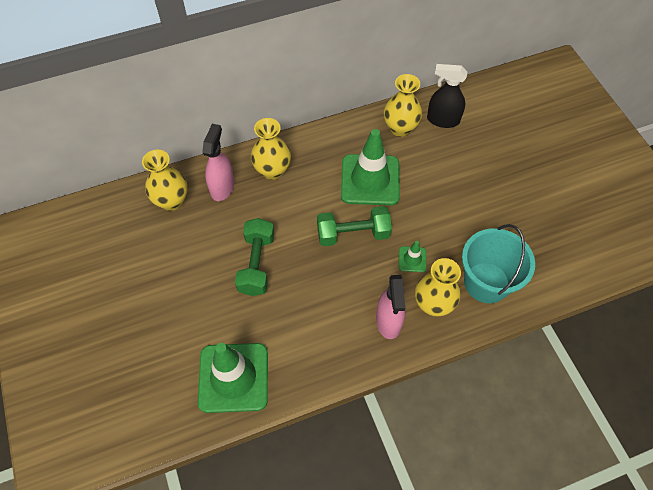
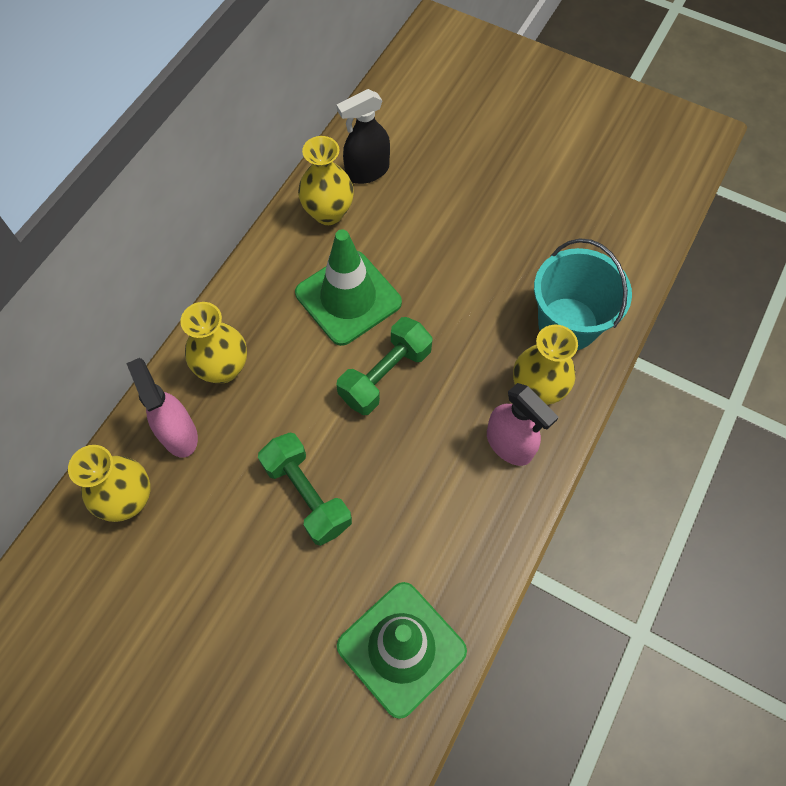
camera: 40 degrees left, 5 degrees up
green traffic cone [399,241,427,272] -> none

